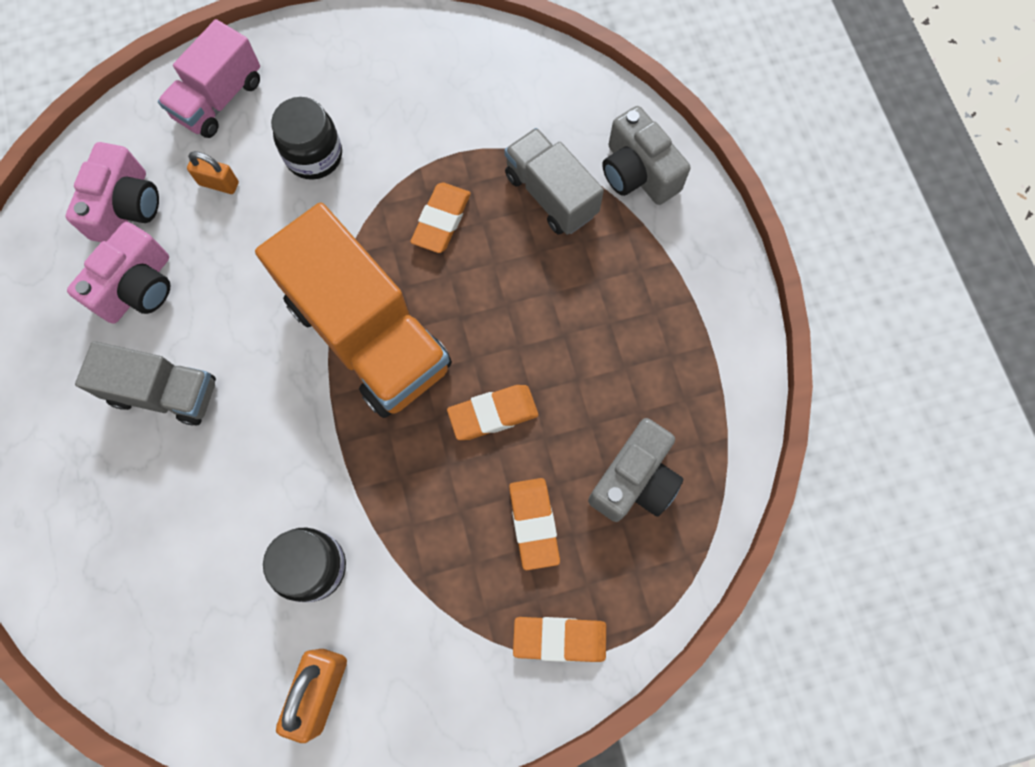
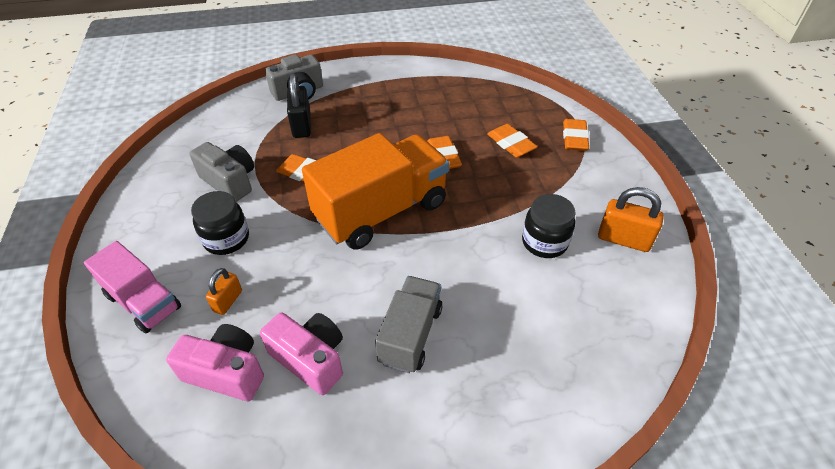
camera: 85 degrees left, 25 degrees down
grey truck [504,128,604,235] -> black padlock [287,73,311,138]
orange eraser [509,478,560,570] -> orange eraser turned 60 degrees clockwise [487,124,538,158]
grey camera [588,418,683,522] -> grey camera moved to [189,142,254,202]

